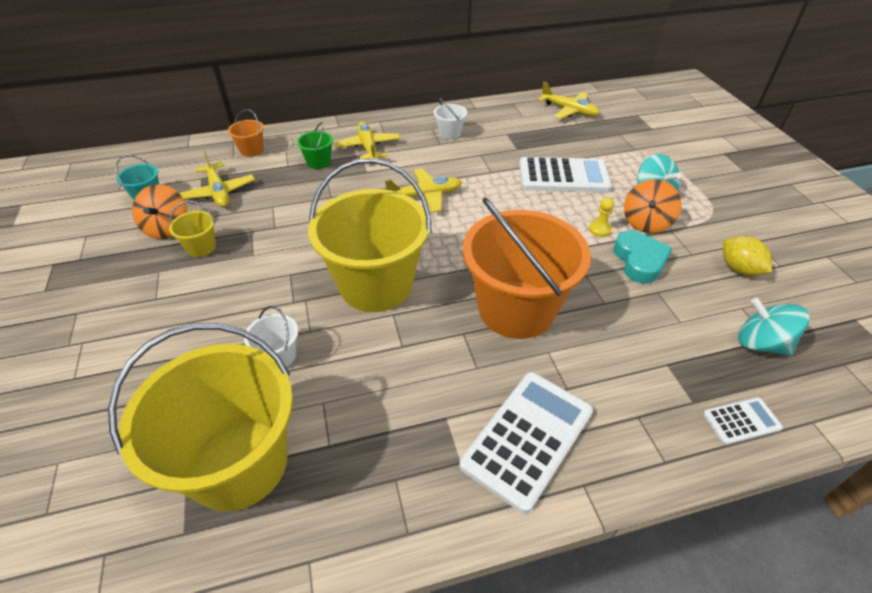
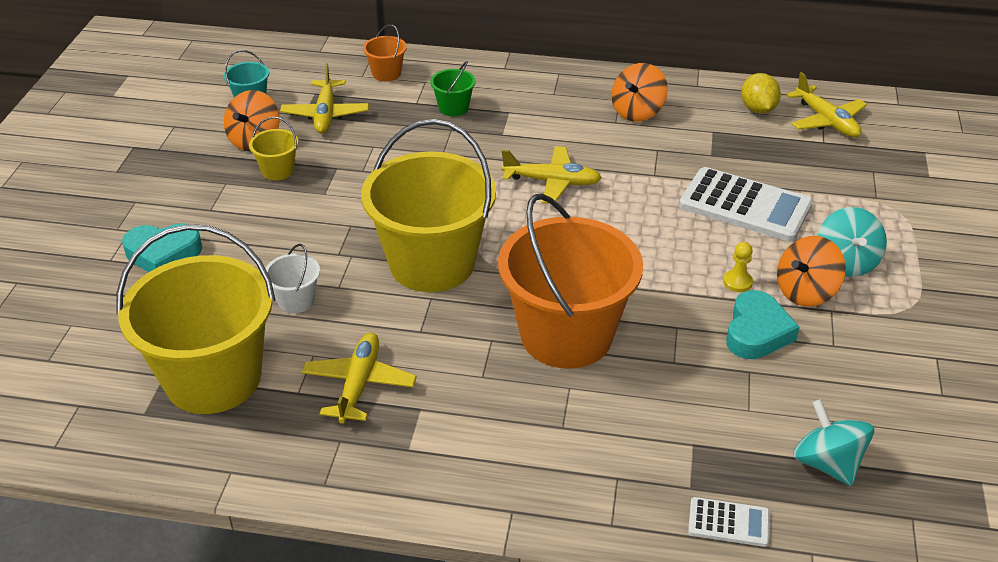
camera: 25 degrees right, 5 degrees down
yellow plane [334,122,400,159] -> yellow plane moved to [301,332,417,424]
white bucket [434,98,467,139] -> orange spinning top [611,63,668,122]
white calculator [460,372,593,514] -> none
yellow lemon [723,236,772,276] -> yellow lemon moved to [741,73,781,114]
none -> turquoise heart [122,223,202,272]

